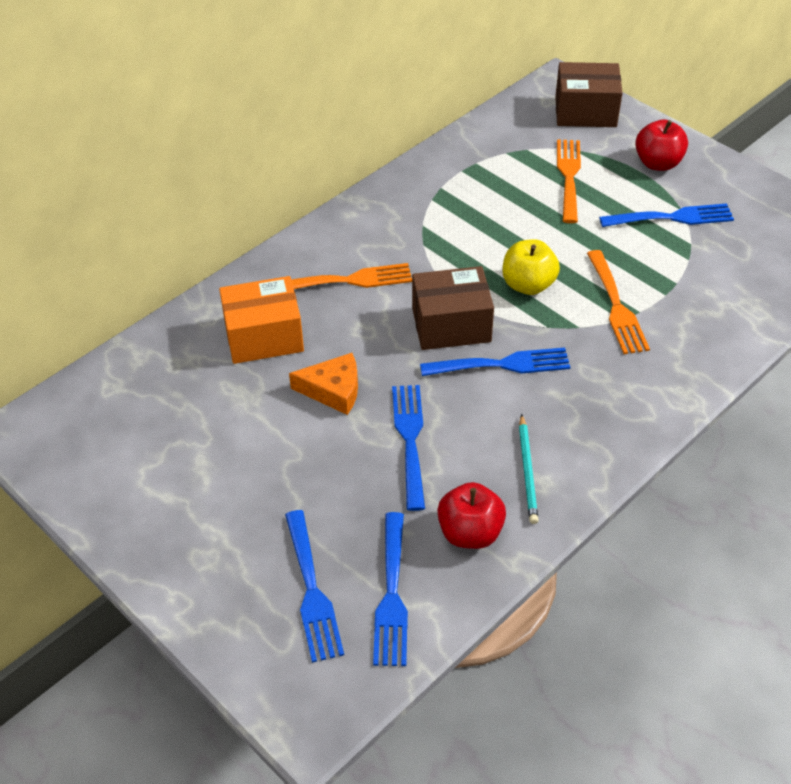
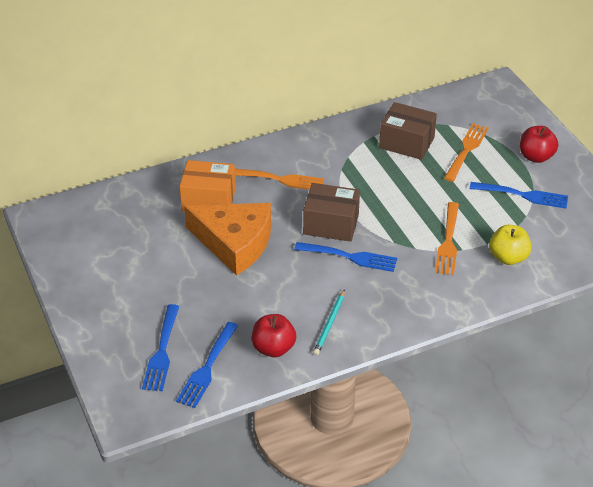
camera: 20 degrees right, 5 degrees down
orange cheese [289,353,358,415] -> orange cheese [184,203,271,276], size x1.91
blue fork [392,385,425,511] -> none
yellow apple [503,239,560,295] -> yellow apple moved to [489,225,532,265]
brown box [555,62,623,127] -> brown box moved to [379,102,437,160]

